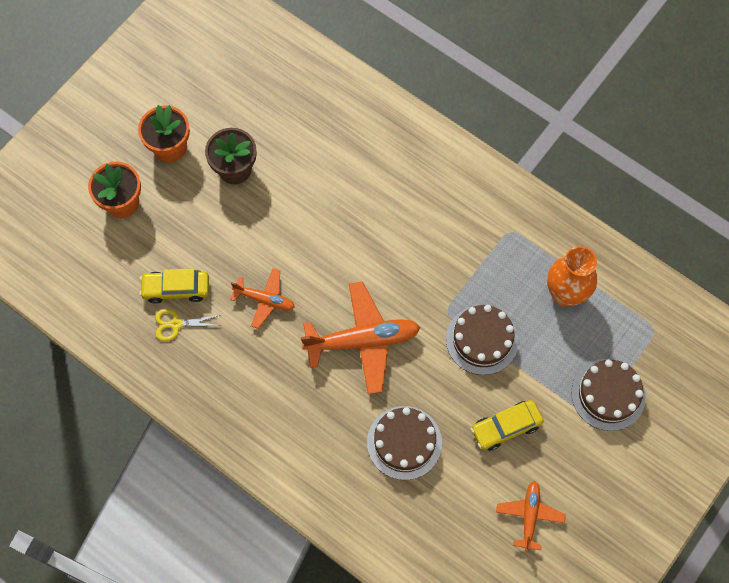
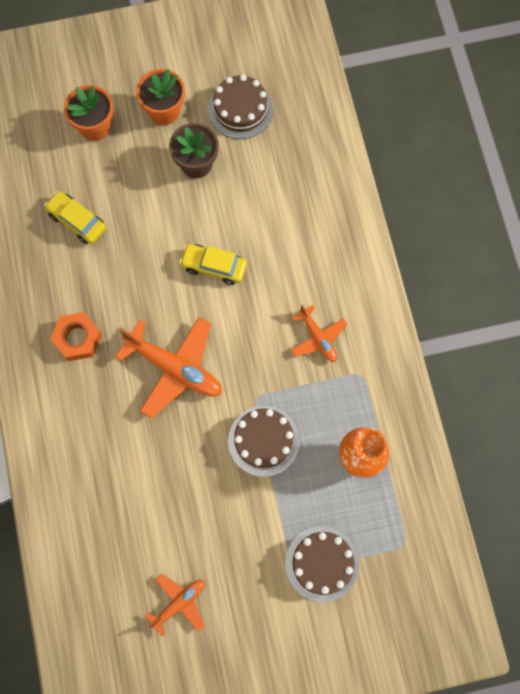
camera: 40 degrees right, 5 degrees up
yellow scissors [155,309,221,341] -> none
orange plane [230,268,295,329] -> orange plane moved to [291,305,348,362]
brown cake [367,406,442,480] -> brown cake moved to [208,74,273,139]
yellow car [471,400,544,451] -> yellow car moved to [179,244,247,285]
none -> orange nut [50,312,102,361]

